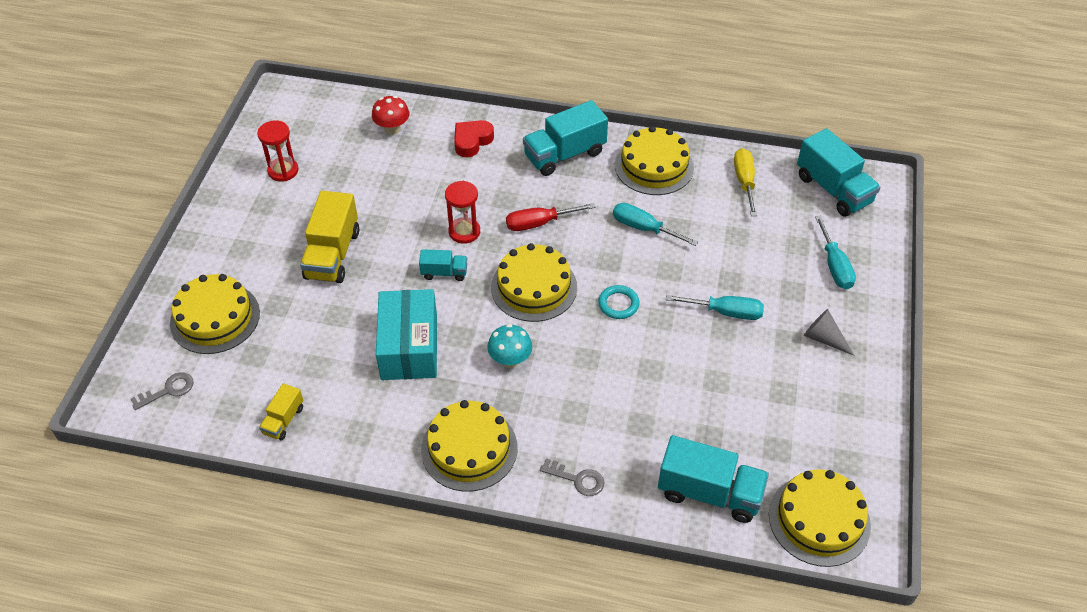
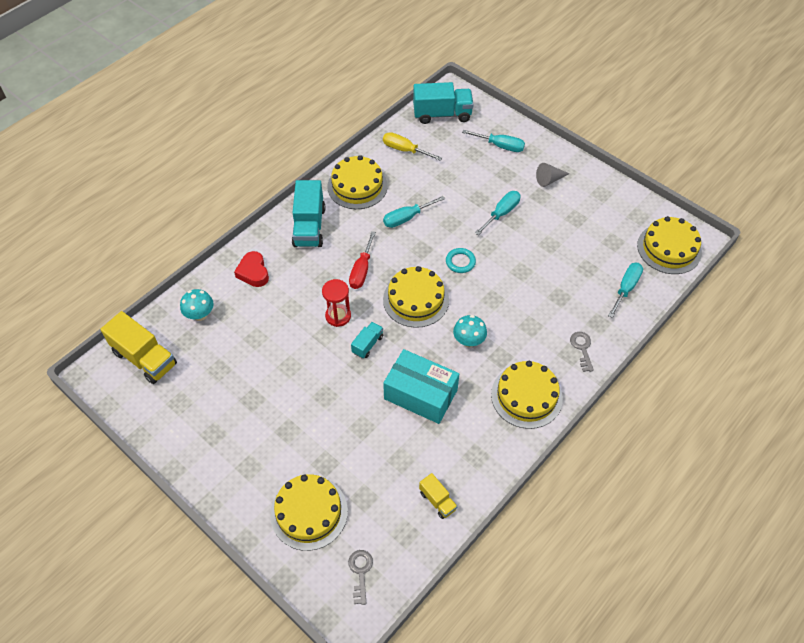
camera: 60 degrees left, 5 degrees up
red hourglass [257,120,299,182] -> none
yellow truck [300,191,359,283] -> yellow truck moved to [100,311,177,384]
red mushroom [372,96,410,135] -> turquoise mushroom [180,289,214,321]
grey key [540,458,605,496] -> grey key turned 60 degrees counterclockwise [570,332,594,372]
turquoise truck [658,435,769,523] -> turquoise screwdriver [608,263,643,318]

